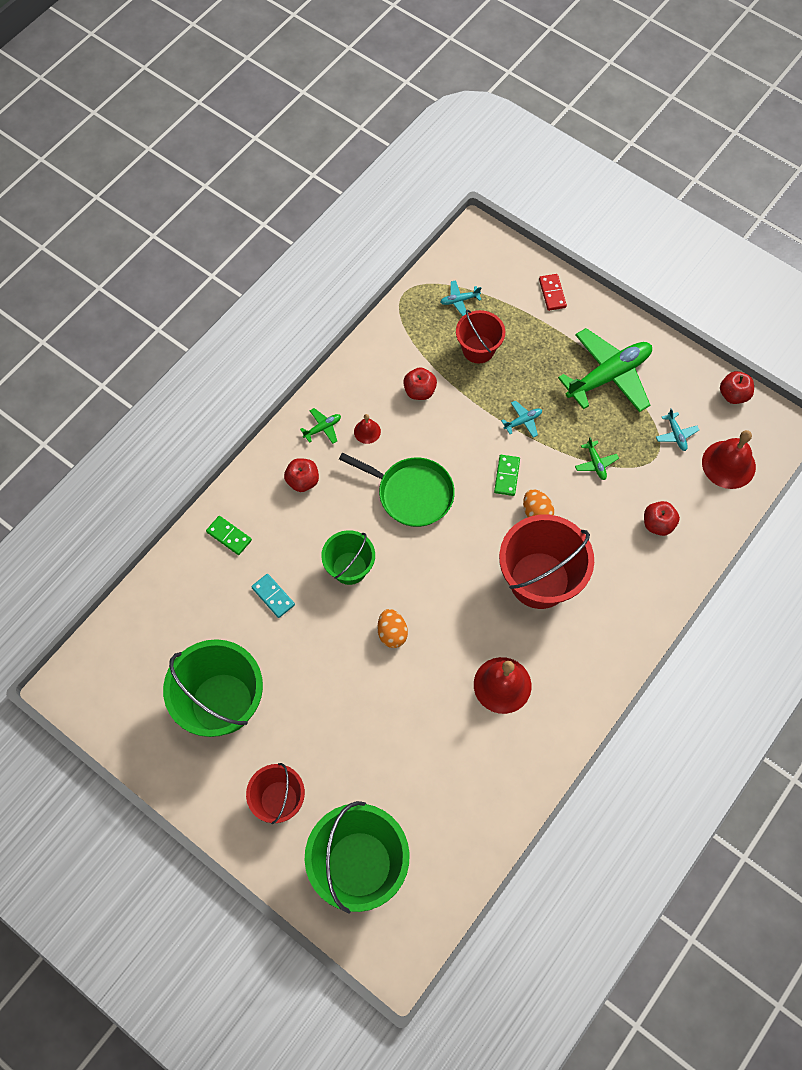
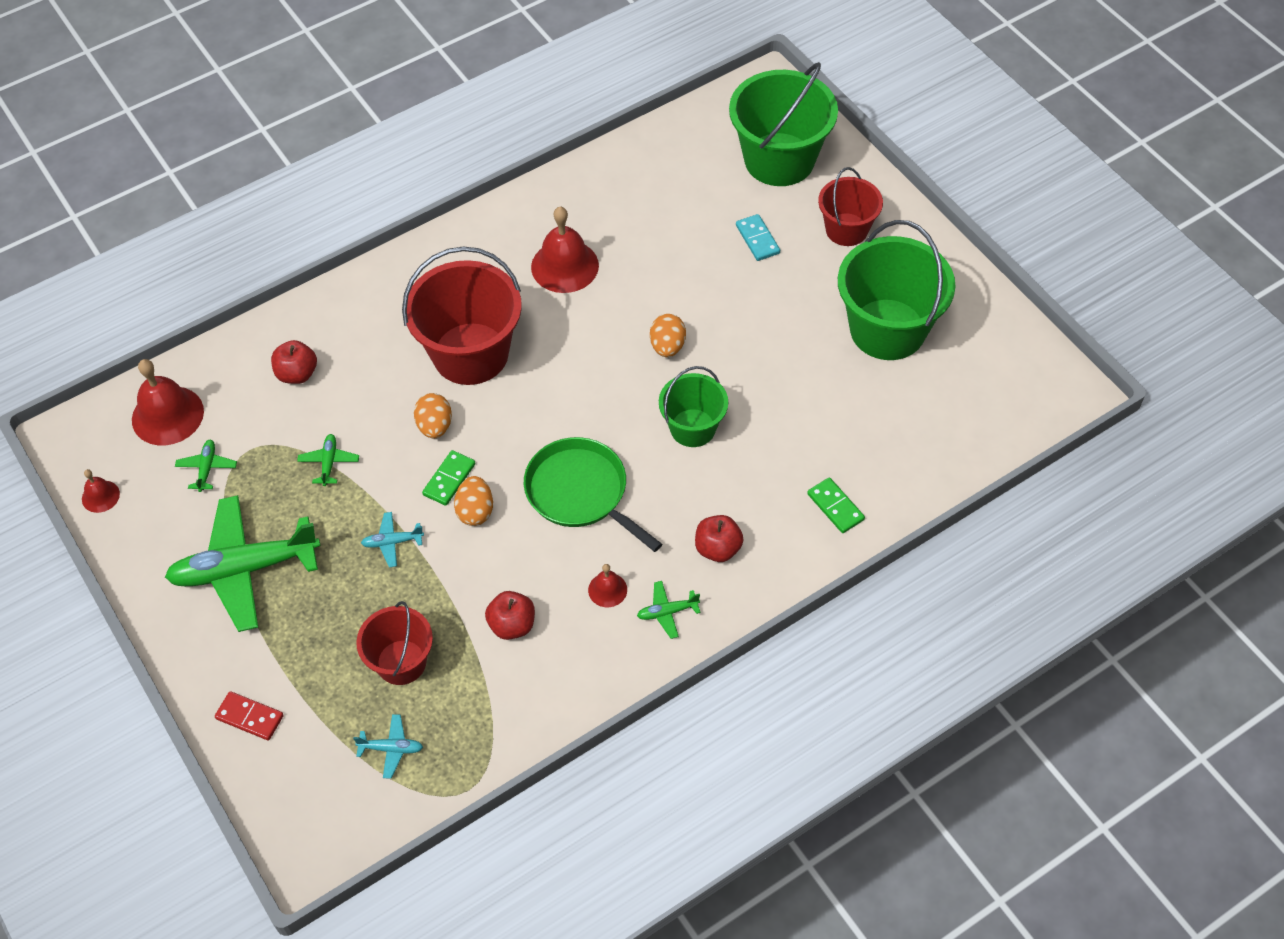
camera: 160 degrees left, 10 degrees down
turquoise domino [251,574,295,618] -> turquoise domino moved to [736,214,780,261]
red domino [539,274,567,311] -> red domino turned 75 degrees counterclockwise [215,691,284,741]
turquoise plane [656,408,699,451] -> green plane [175,440,237,492]
red apple [720,371,754,404] -> red bell [82,469,120,513]
none -> orange egg [454,476,493,526]

